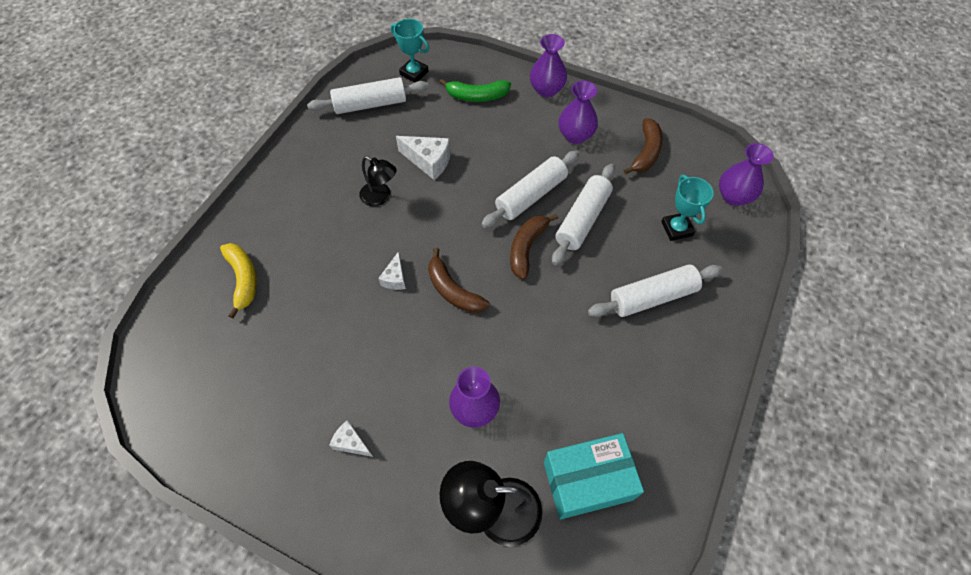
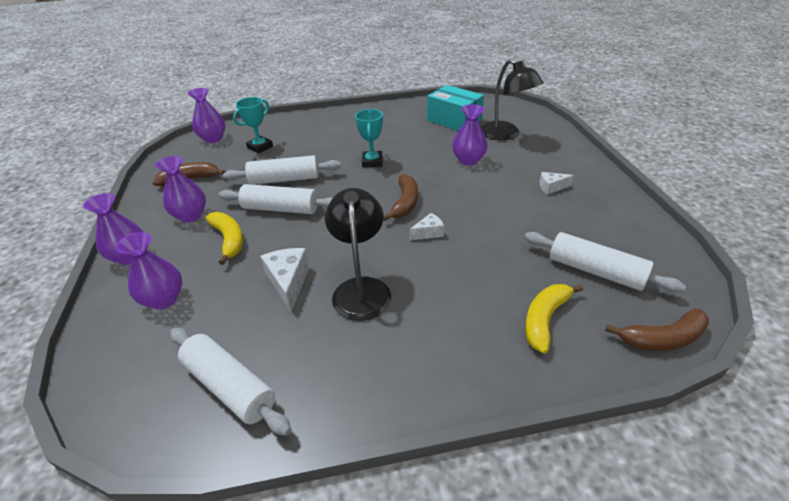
camera: 125 degrees left, 20 degrees down
white cheese [329,420,373,457] -> white cheese turned 90 degrees clockwise [539,172,574,195]
black lamp [359,156,397,206] -> black lamp [325,188,391,321], size x1.61
turquoise trophy [391,19,429,83] -> turquoise trophy moved to [355,109,383,167]
green banana [440,79,511,102] -> purple vase [116,232,183,309]
brown banana [510,214,558,279] -> brown banana moved to [605,308,709,351]
white rolling pin [588,264,722,317] -> white rolling pin moved to [524,232,686,293]
none -> yellow banana [206,212,243,265]

